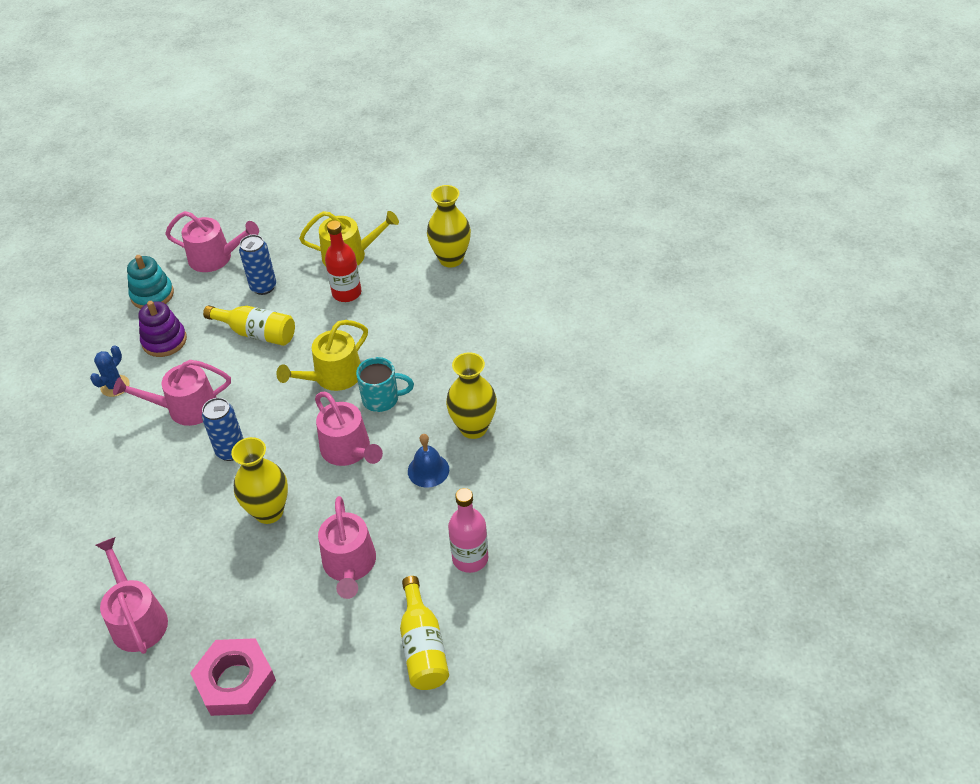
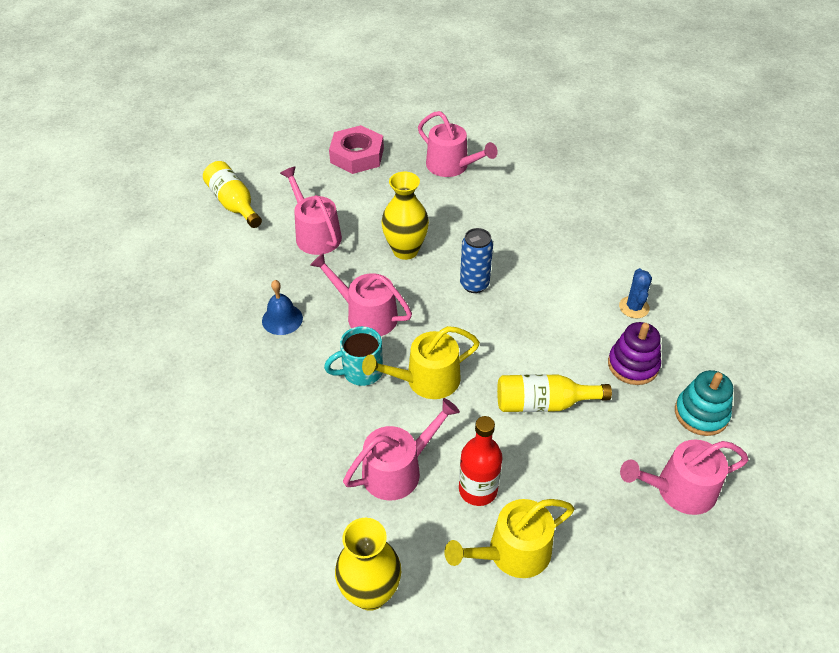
camera: 155 degrees right, 0 degrees up
pink watering can [113,360,231,426] -> pink watering can moved to [343,398,460,501]
blue can [239,234,276,295] -> none
yellow watering can [276,320,368,391] -> yellow watering can turned 135 degrees counterclockwise [362,326,480,399]
yellow vase [446,352,497,439] -> none
pink bottle [448,488,488,573] -> none

